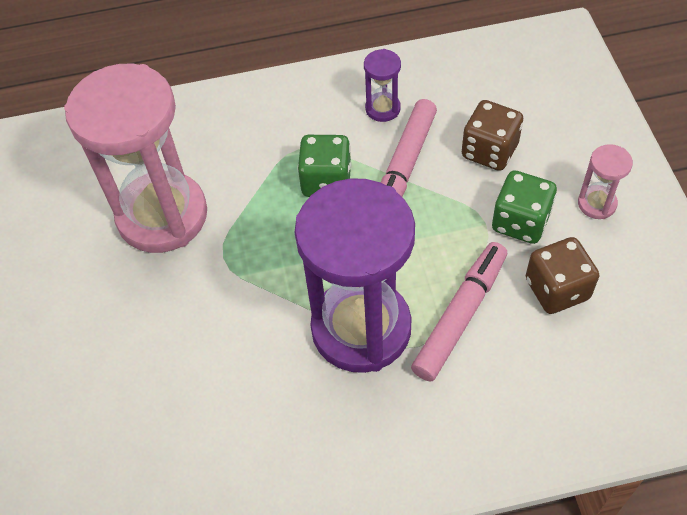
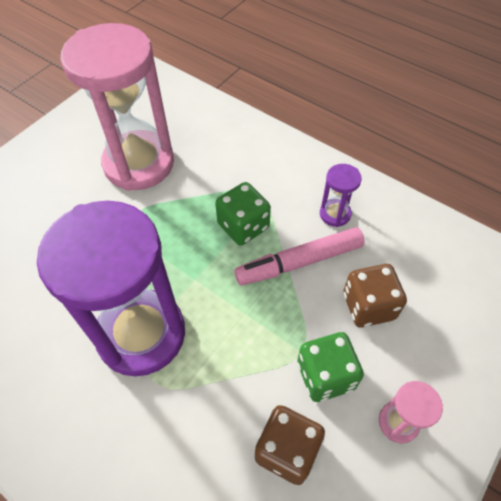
camera: 45 degrees right, 0 degrees up
pink marker [411,242,507,381] -> none

